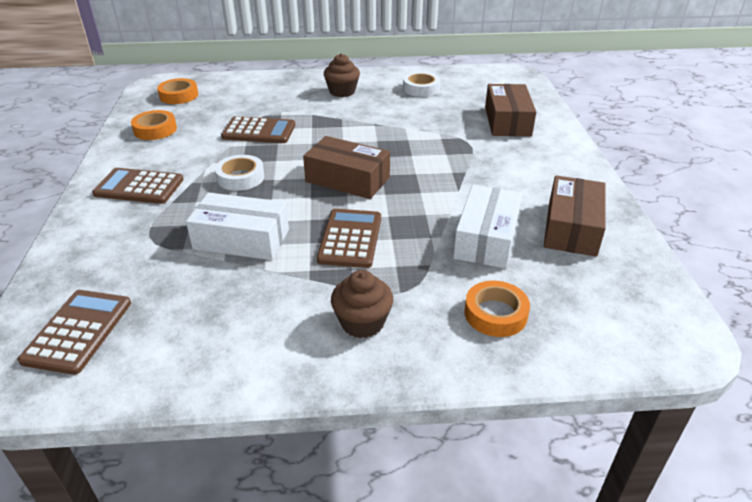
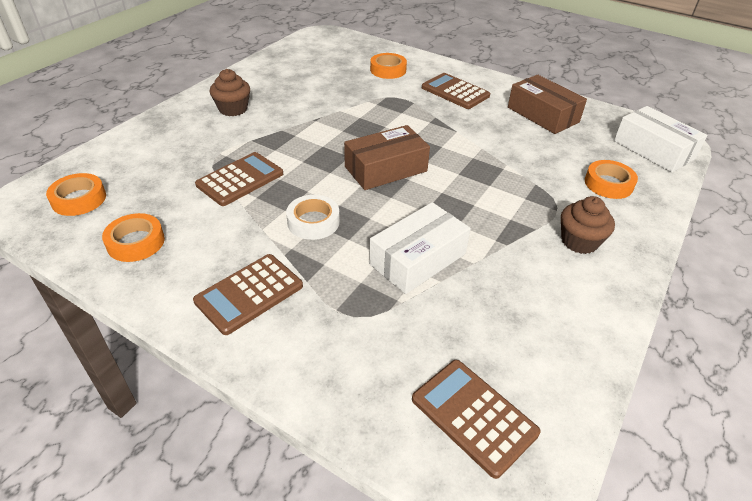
camera: 55 degrees left, 5 degrees up
brown calculator [317,209,381,268] -> brown calculator moved to [422,73,490,109]
white tape [403,72,440,97] -> none
white box [453,185,522,269] -> white box moved to [614,106,707,173]
brown box [485,84,536,136] -> orange tape [370,53,407,79]

